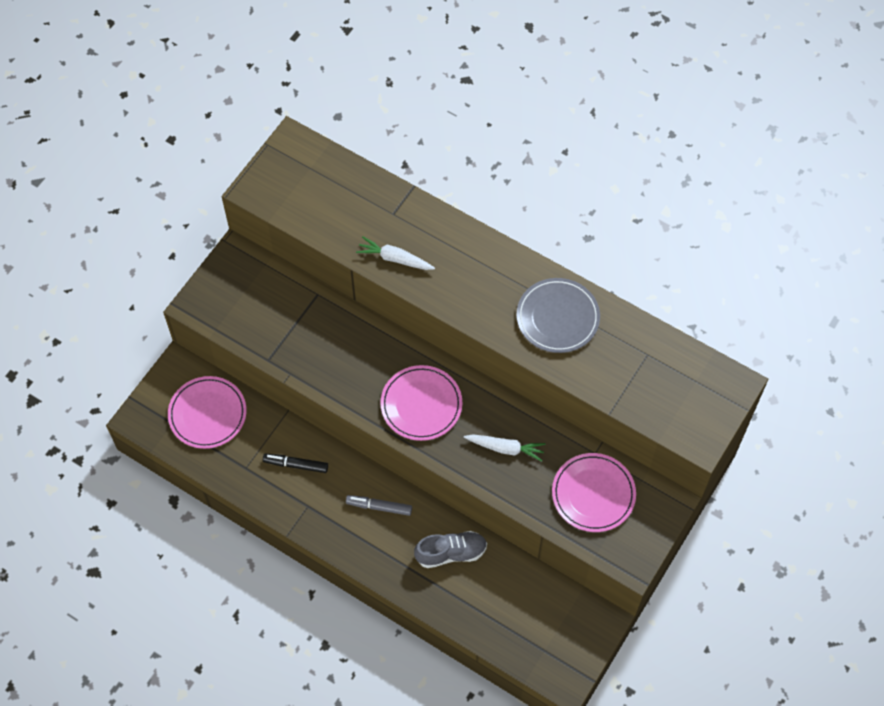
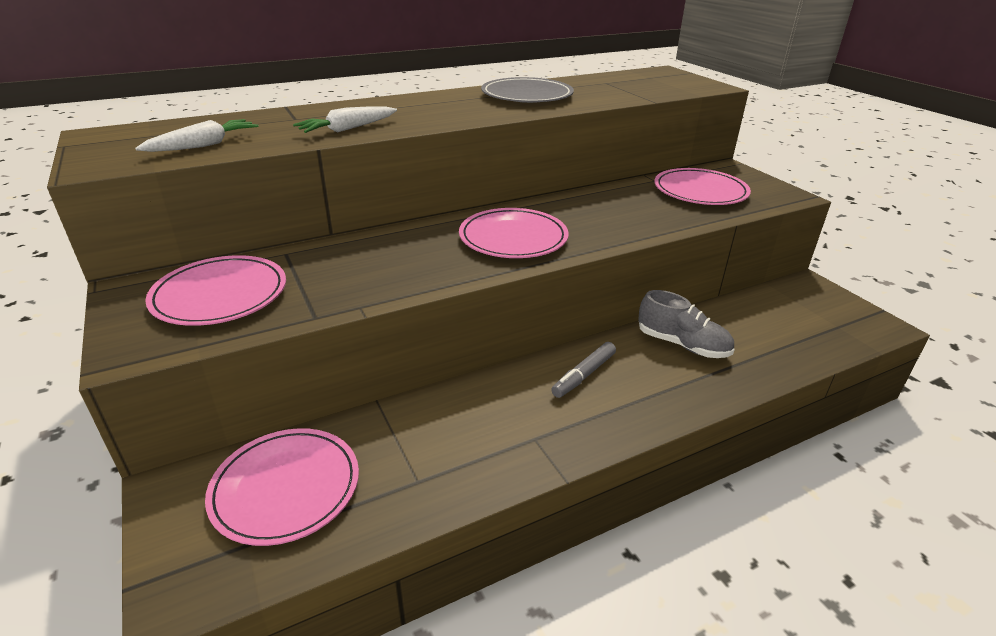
camera: 60 degrees left, 30 degrees down
black marker [263,453,328,473] -> none
grey shoe [414,531,487,568] -> grey shoe turned 105 degrees clockwise [638,290,734,358]
white carrot [464,435,545,462] -> white carrot moved to [135,119,259,152]
none -> pink plate [145,255,286,326]

